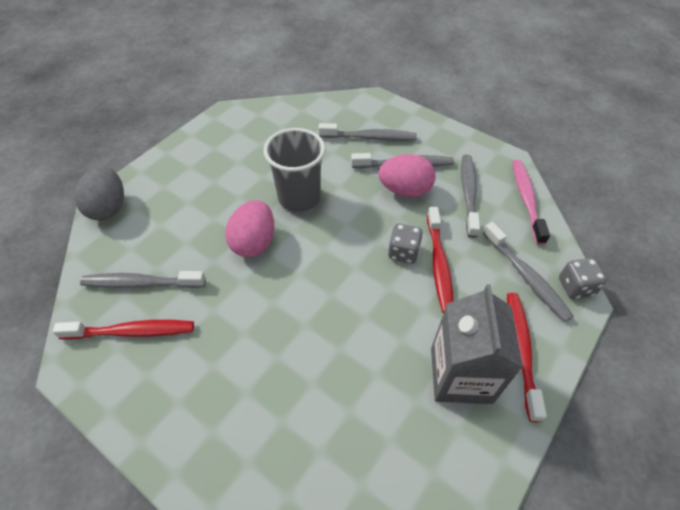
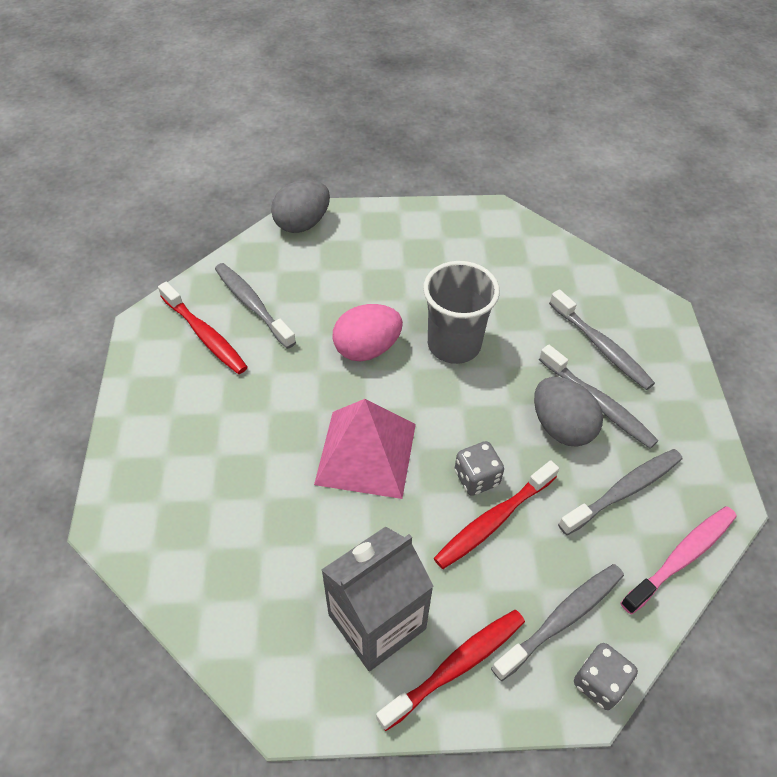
camera: 50 degrees right, 0 degrees up
pink egg [379,154,436,198] -> grey egg [534,377,603,447]
grey toothbrush [483,222,574,322] -> grey toothbrush turned 150 degrees counterclockwise [491,564,624,681]
none -> pink pyramid [314,399,416,499]

